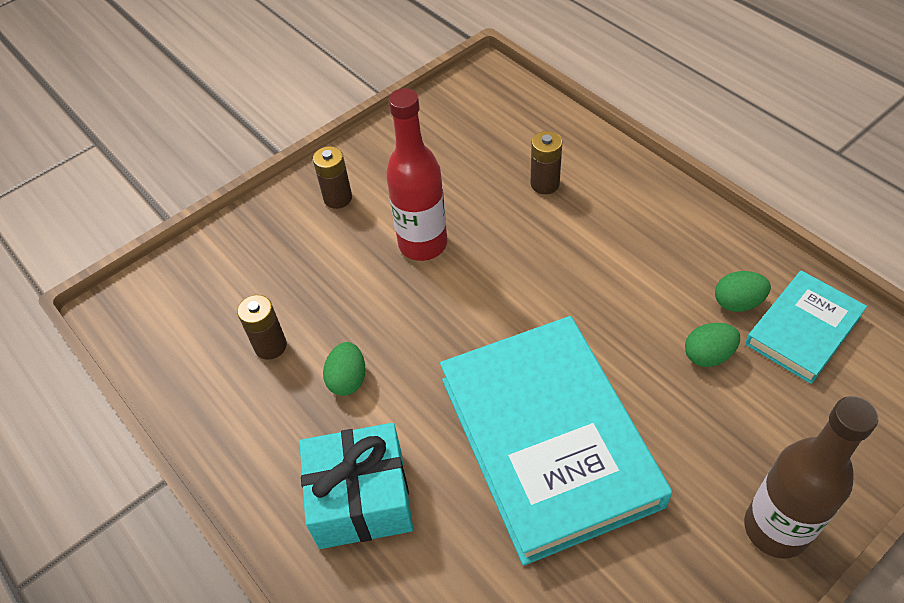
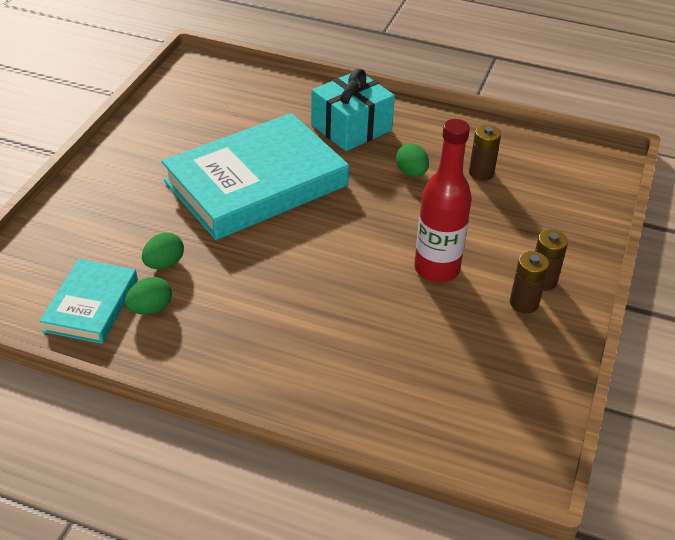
camera: 145 degrees right, 10 degrees down
turquoise book [440,316,672,566] -> turquoise book turned 75 degrees counterclockwise [161,113,349,240]
brown battery [531,131,562,194] -> brown battery moved to [510,251,549,314]
brown bottle [744,396,878,559] -> none

